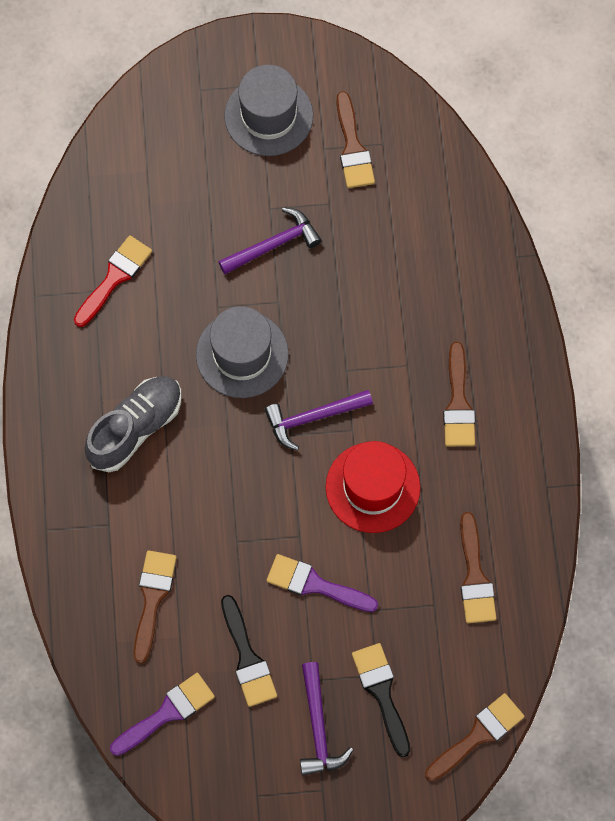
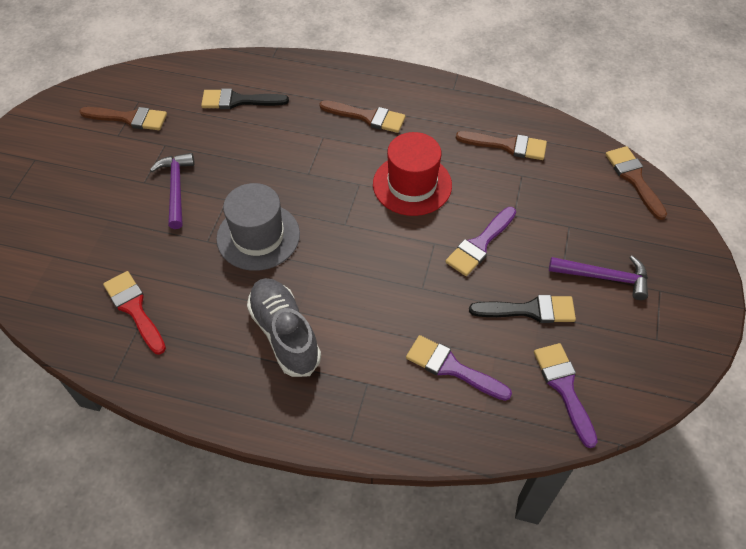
camera: 70 degrees left, 15 degrees down
brown brush [133,550,177,664] -> purple brush [406,335,512,401]
grey hat [224,65,313,156] -> none
purple hammer [265,390,373,450] -> none
black brush [352,643,410,757] -> black brush moved to [201,88,289,109]

